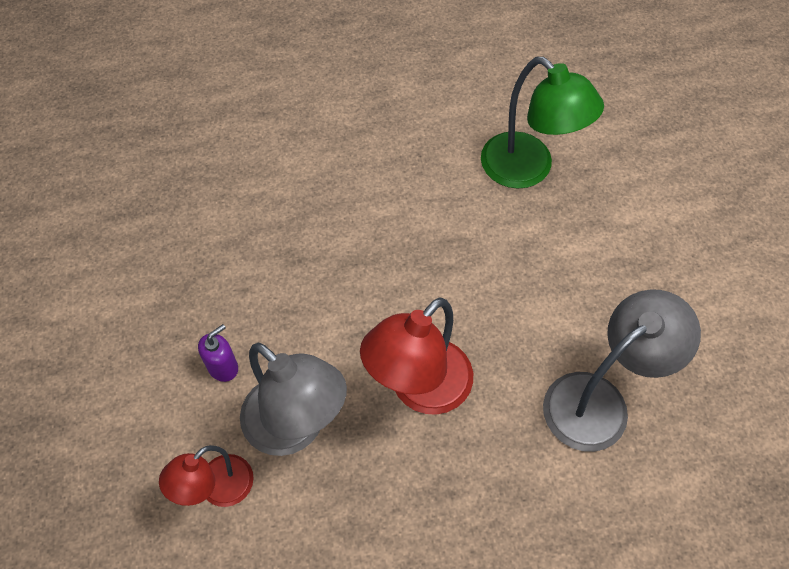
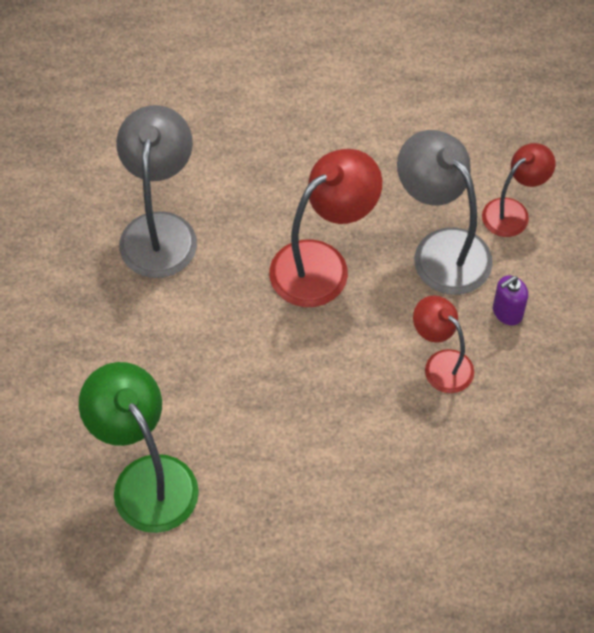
camera: 170 degrees left, 0 degrees up
grey lamp [543,289,701,452] -> grey lamp turned 120 degrees clockwise [116,105,197,278]
none -> red lamp [413,295,474,393]

